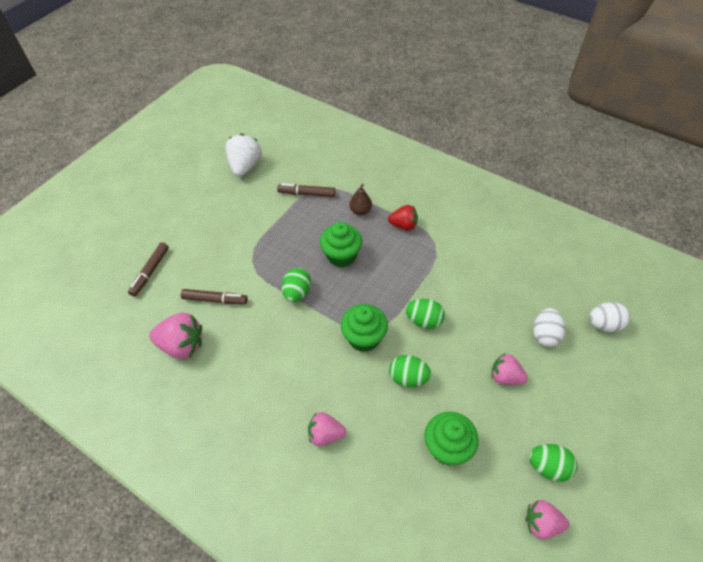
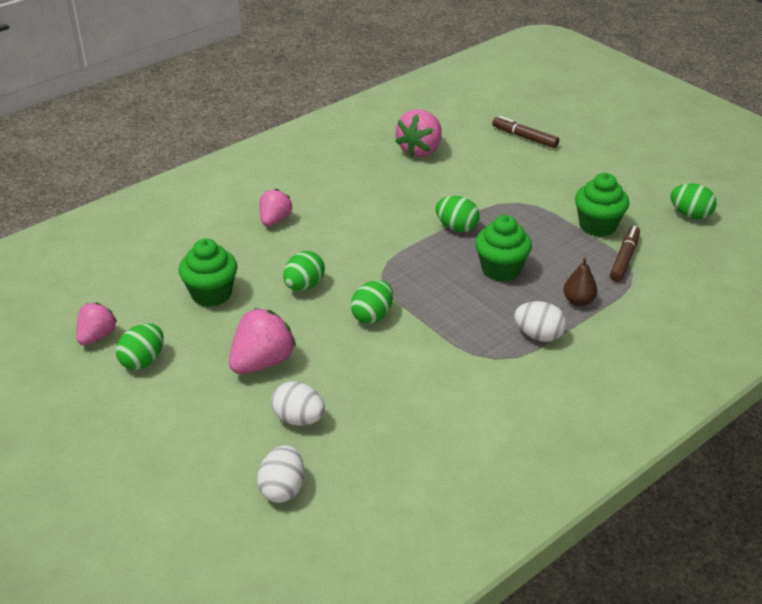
camera: 105 degrees right, 15 degrees down
brown marker [181,289,248,304] -> none
white strawberry [225,134,262,177] -> green egg [670,183,717,219]
green cupcake [341,304,388,352] -> green cupcake moved to [575,173,629,237]
red strawberry [388,205,418,231] -> white egg [514,301,567,342]
pink strawberry [492,353,528,385] -> pink strawberry [229,308,296,374], size x1.53

